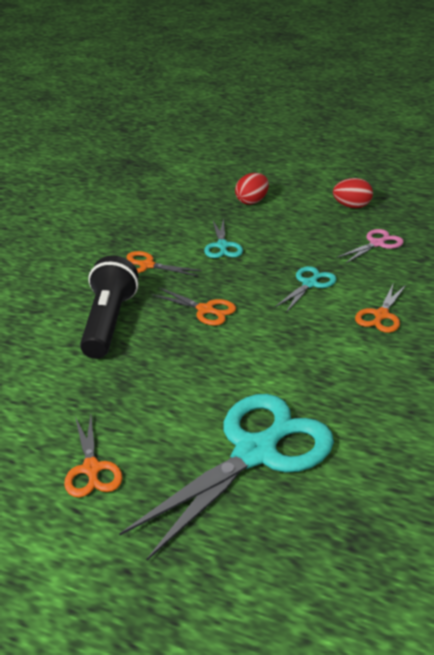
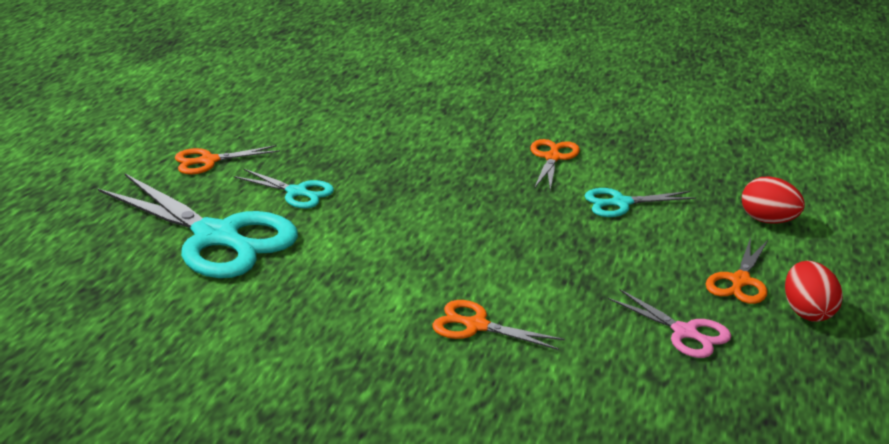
camera: 85 degrees right, 5 degrees down
black flashlight [80,255,138,359] -> none
orange scissors [151,287,236,326] -> orange scissors moved to [706,237,768,304]
turquoise scissors [275,266,337,312] -> turquoise scissors moved to [233,169,334,209]

